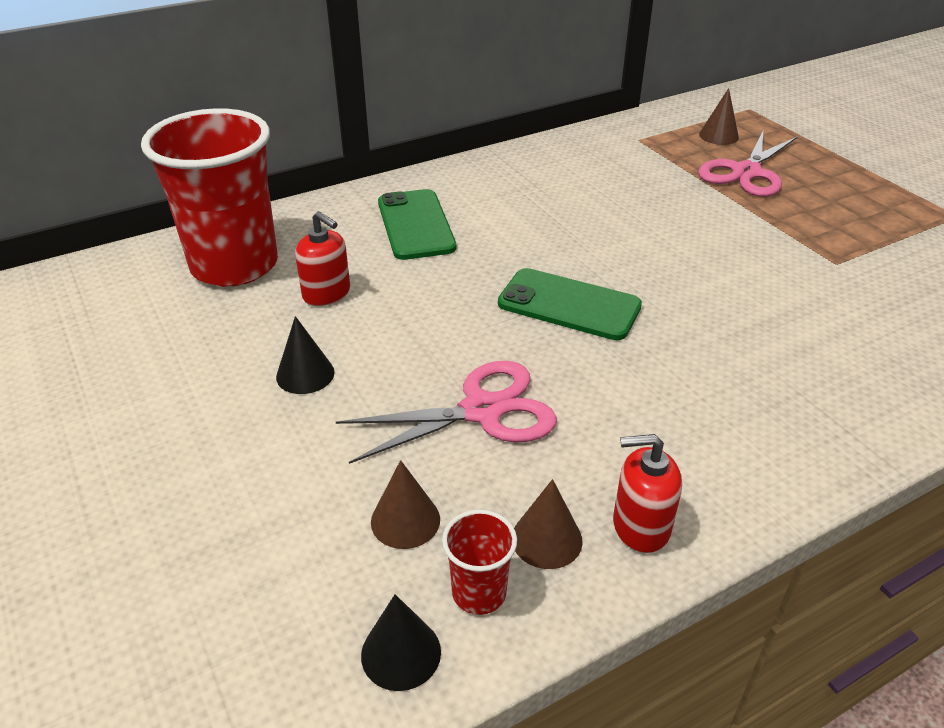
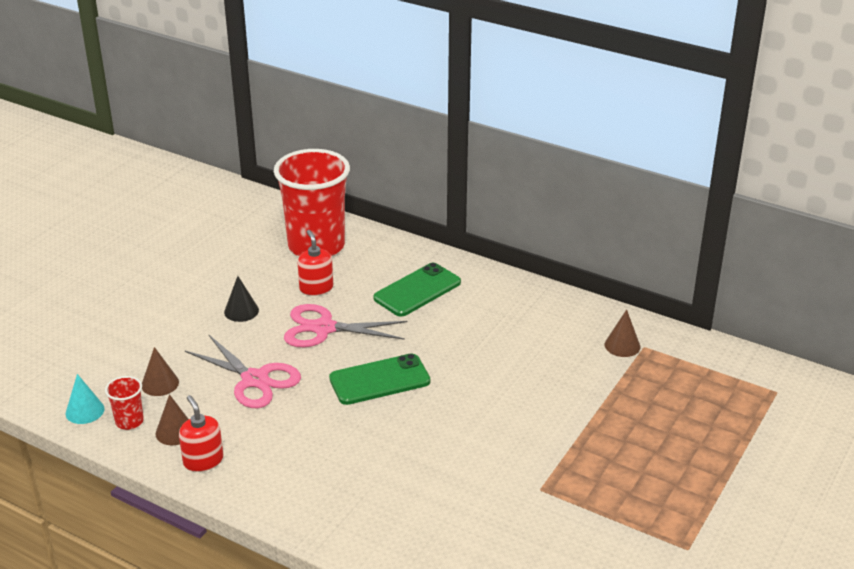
camera: 60 degrees right, 5 degrees down
red soap dispenser [295,211,350,306] -> red soap dispenser turned 150 degrees clockwise [298,230,333,296]
black cone [361,594,441,691] -> turquoise cone [66,374,104,424]
green phone [498,268,642,340] -> green phone turned 75 degrees clockwise [329,353,430,405]
pink scissors [698,131,798,197] -> pink scissors moved to [284,304,408,347]
brown cone [699,88,739,145] -> brown cone moved to [605,309,640,357]

